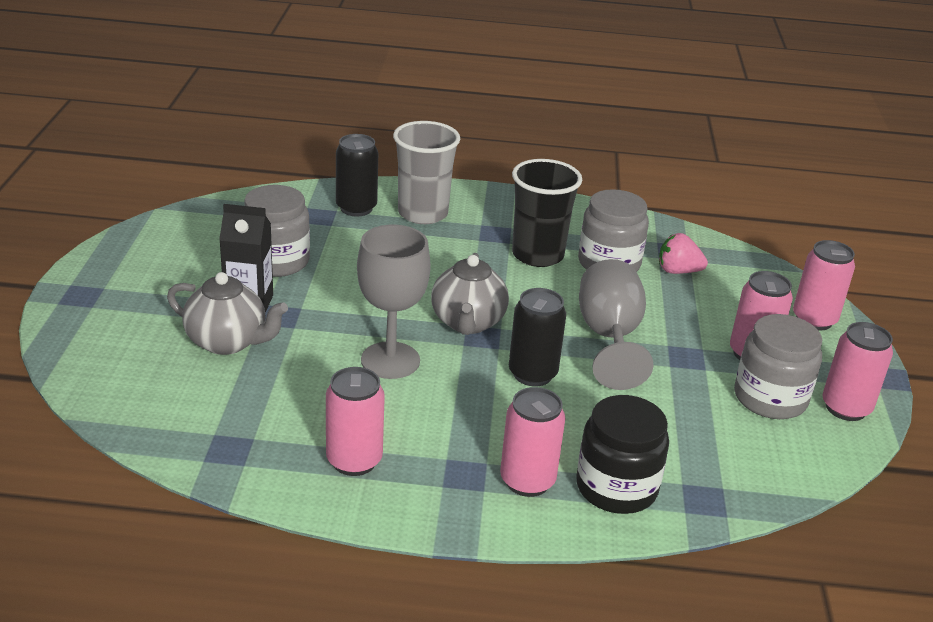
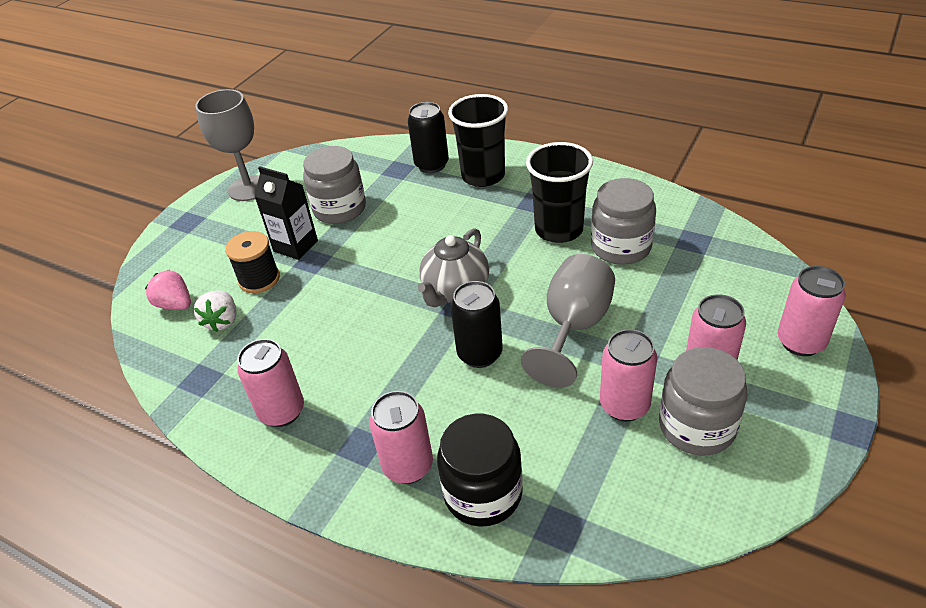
camera: 30 degrees right, 10 degrees up
grey teapot [167,272,288,355] -> black spool [225,231,280,293]
grey goblet [357,225,431,379] -> grey goblet moved to [195,89,259,201]
grey cup [393,121,460,224] -> black cup [448,94,508,187]
pink strawberry [659,233,708,274] -> pink strawberry moved to [145,270,191,310]
pink can [822,322,893,421] -> pink can moved to [600,329,657,422]
none -> white strawberry [194,290,236,332]

